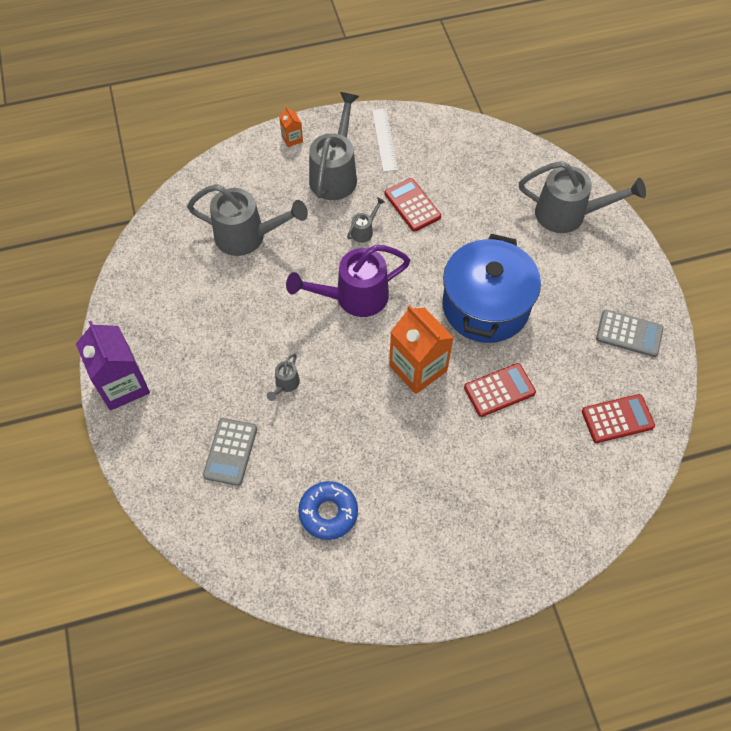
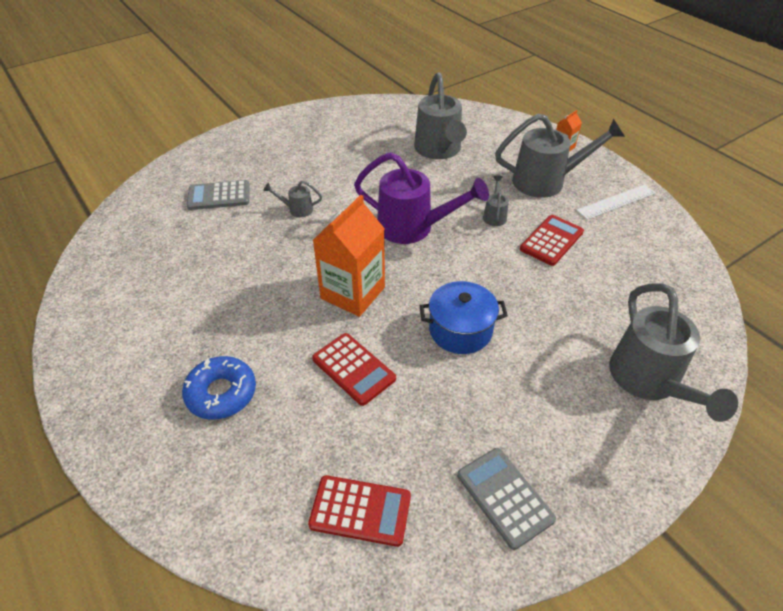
camera: 70 degrees right, 15 degrees down
purple carton [76,321,150,411] -> none
purple watering can [286,245,410,317] -> purple watering can turned 150 degrees clockwise [354,152,489,244]
blue donut [298,481,358,540] -> blue donut moved to [182,356,256,420]
grey watering can [347,197,385,243] -> grey watering can turned 105 degrees counterclockwise [483,175,509,226]
blue pot [442,234,541,343] -> blue pot [420,281,508,354], size x0.59
red calculator [582,394,655,443] -> red calculator turned 45 degrees counterclockwise [308,475,411,547]
grey calculator [596,310,664,357] -> grey calculator turned 150 degrees clockwise [457,448,556,550]

